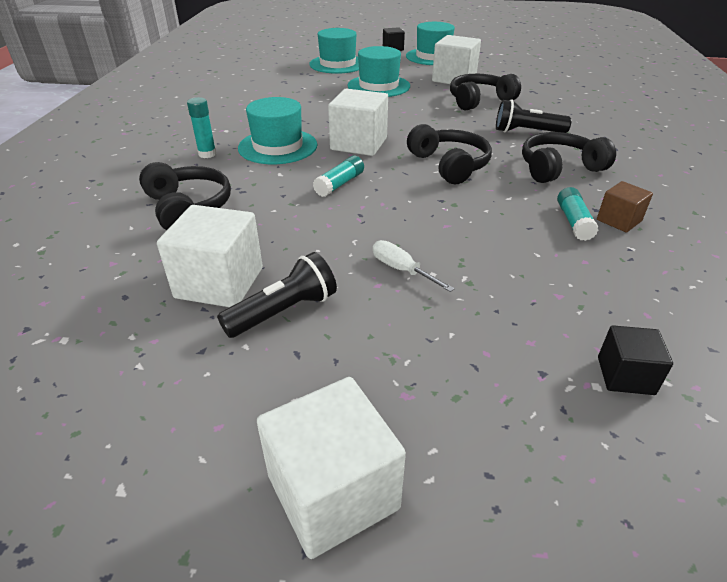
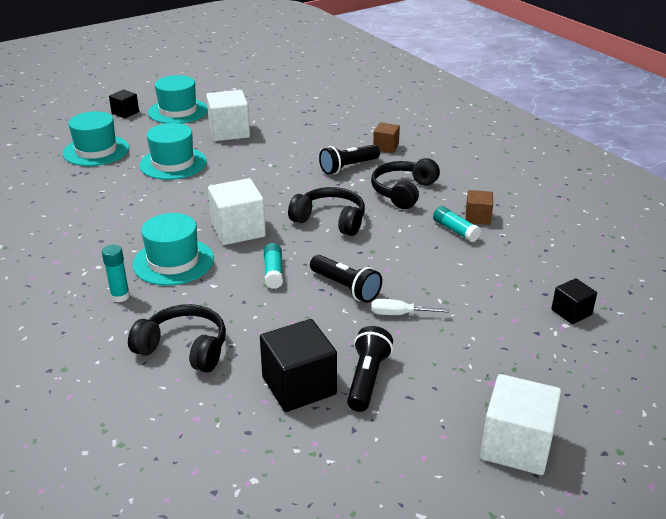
camera: 40 degrees left, 5 degrees down
white cube [157,205,263,307] -> black cube [260,319,337,412]
black headphones [450,74,521,110] -> none
none -> black flashlight [310,255,382,303]
none -> brown cube [373,123,400,153]

